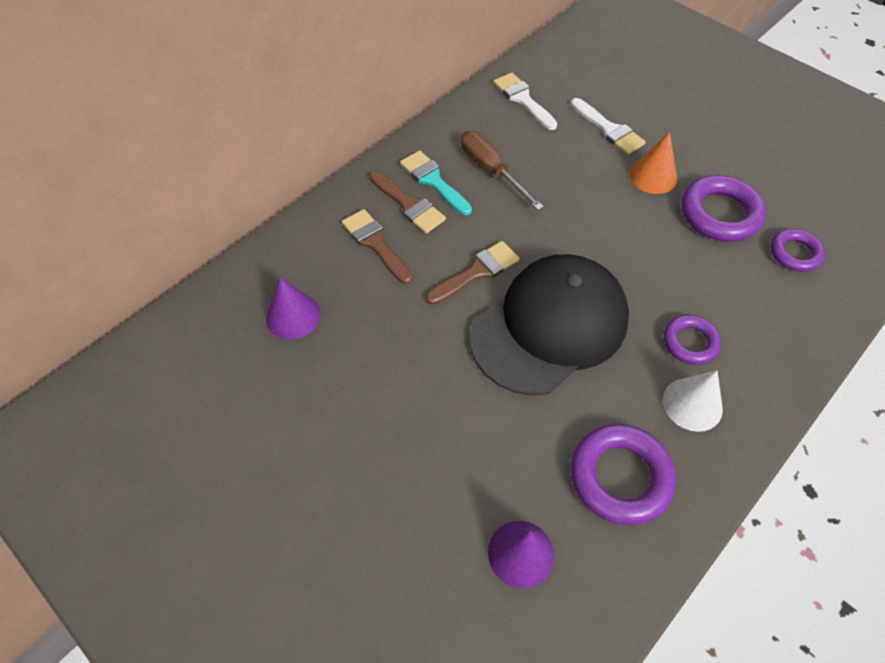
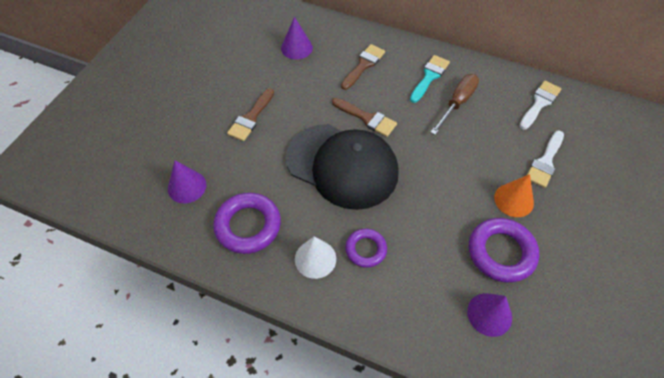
camera: 70 degrees right, 0 degrees up
brown brush [369,171,446,233] -> brown brush moved to [227,88,274,141]
purple ring [770,229,825,272] -> purple cone [467,293,512,337]

